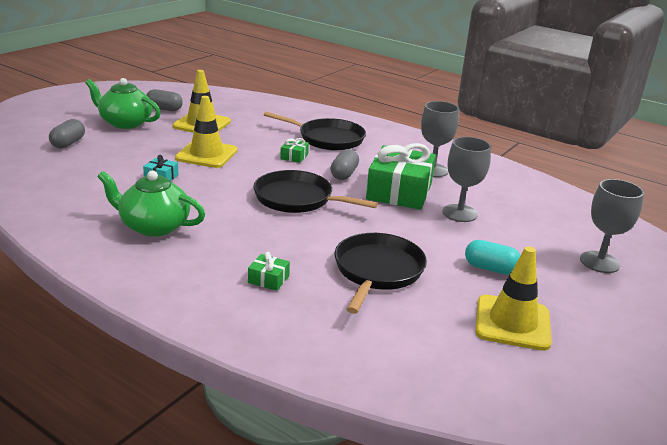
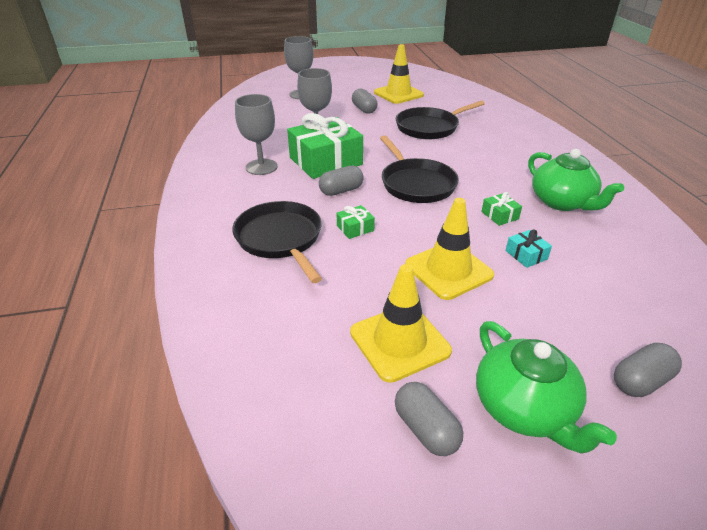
camera: 135 degrees left, 10 degrees up
green gift [248,252,290,291] -> green gift moved to [481,192,522,226]
turquoise capsule [465,240,520,275] -> grey capsule [352,89,377,114]

